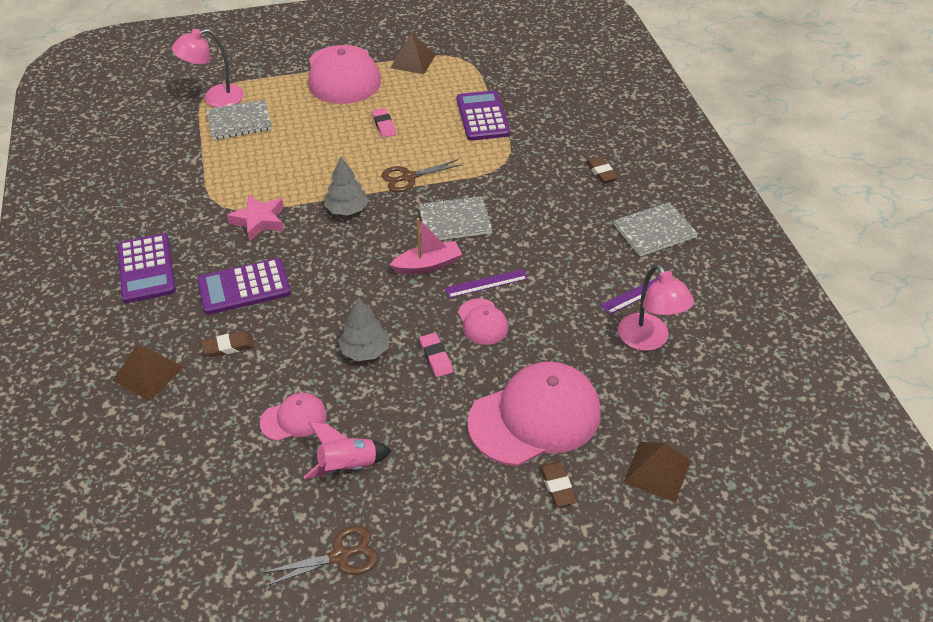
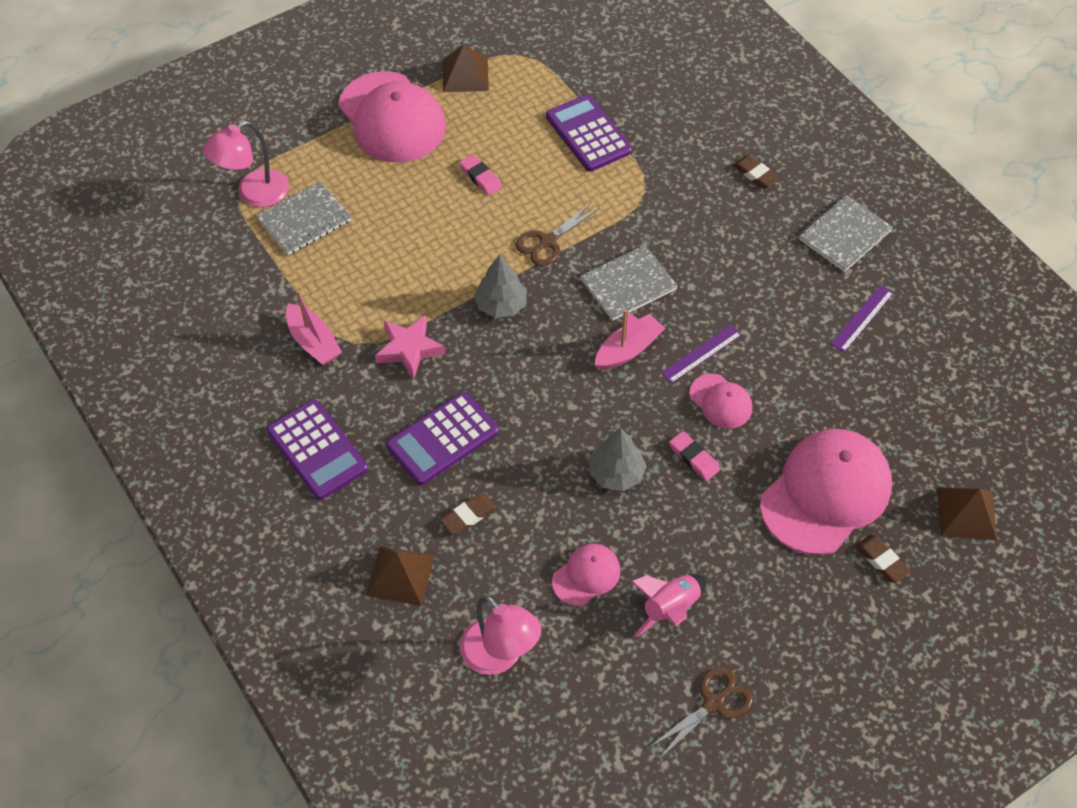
camera: 20 degrees left, 10 degrees up
pink lamp [618,264,694,351] -> pink lamp moved to [460,596,541,675]
none -> pink boat [286,290,342,365]

